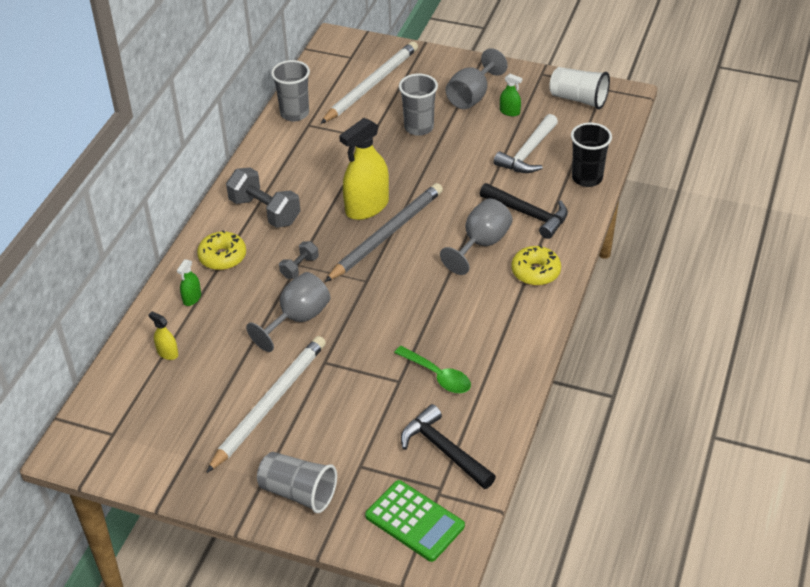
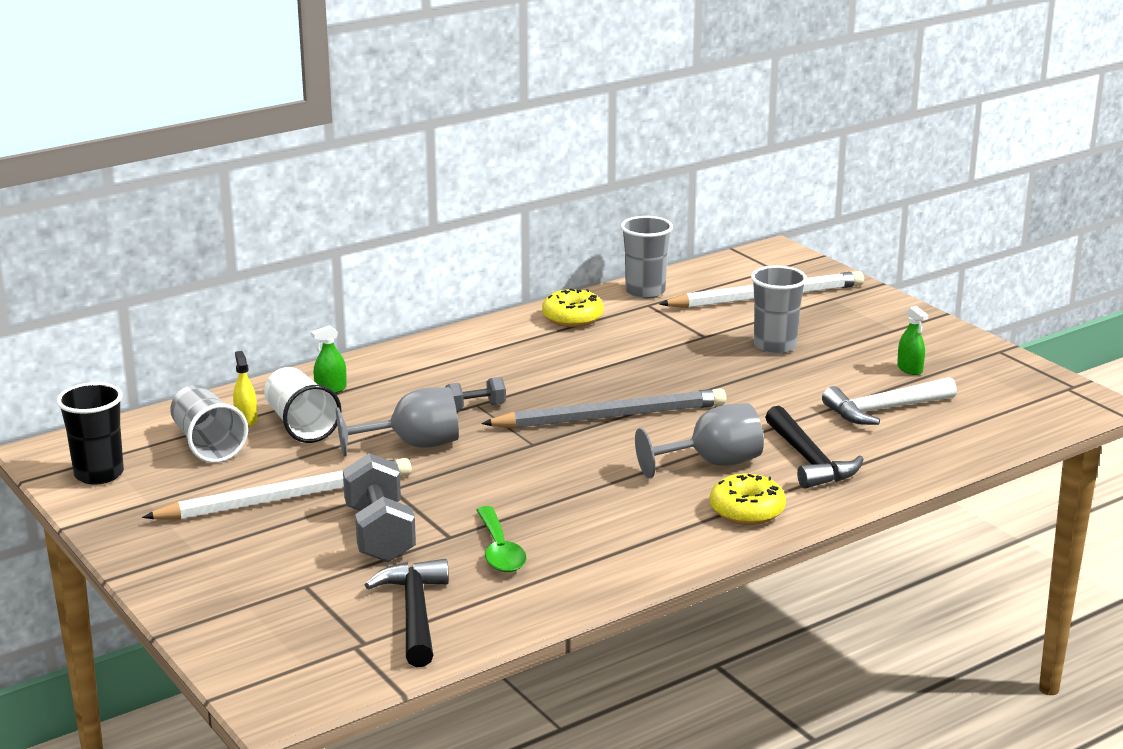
camera: 35 degrees right, 20 degrees down
yellow donut [197,230,246,270] -> yellow donut moved to [542,289,604,327]
grey dumbbell [226,168,300,228] -> grey dumbbell moved to [343,453,416,562]
grey cup [257,452,337,513] -> grey cup moved to [170,385,248,463]
yellow spray bottle [339,118,389,220] -> none
green calculator [365,480,465,562] -> none
grey goblet [446,48,508,109] -> none
white cup [549,67,610,109] -> white cup moved to [264,367,342,443]
black cup [571,123,612,187] -> black cup moved to [57,382,124,485]

